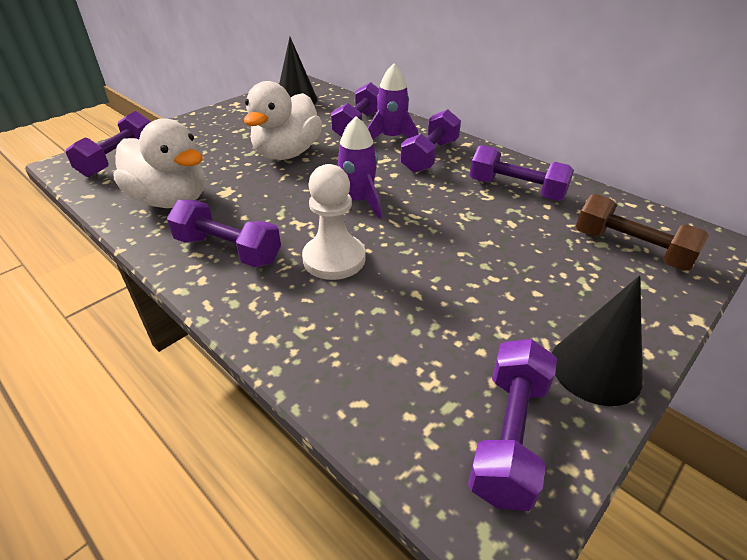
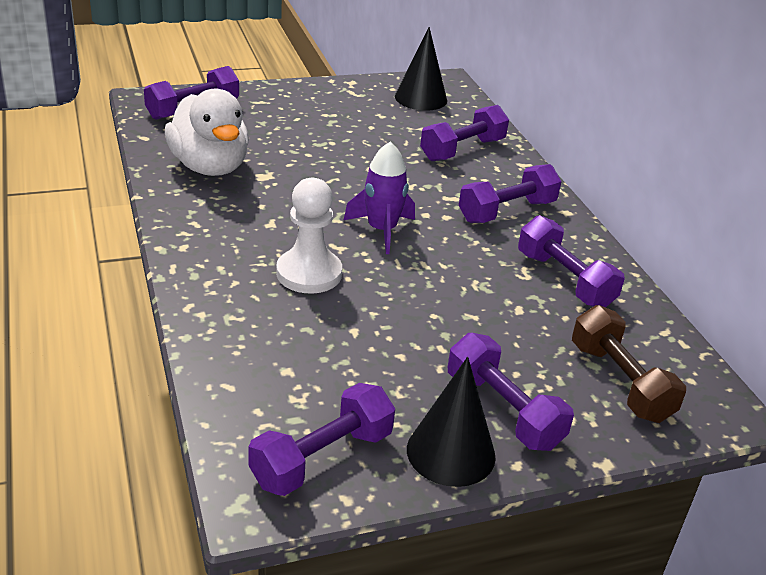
camera: 25 degrees right, 5 degrees down
purple dumbbell [167,200,281,267] -> purple dumbbell moved to [448,333,574,451]
white duck [244,81,322,160] -> none
purple rocket [367,64,418,139] -> none

